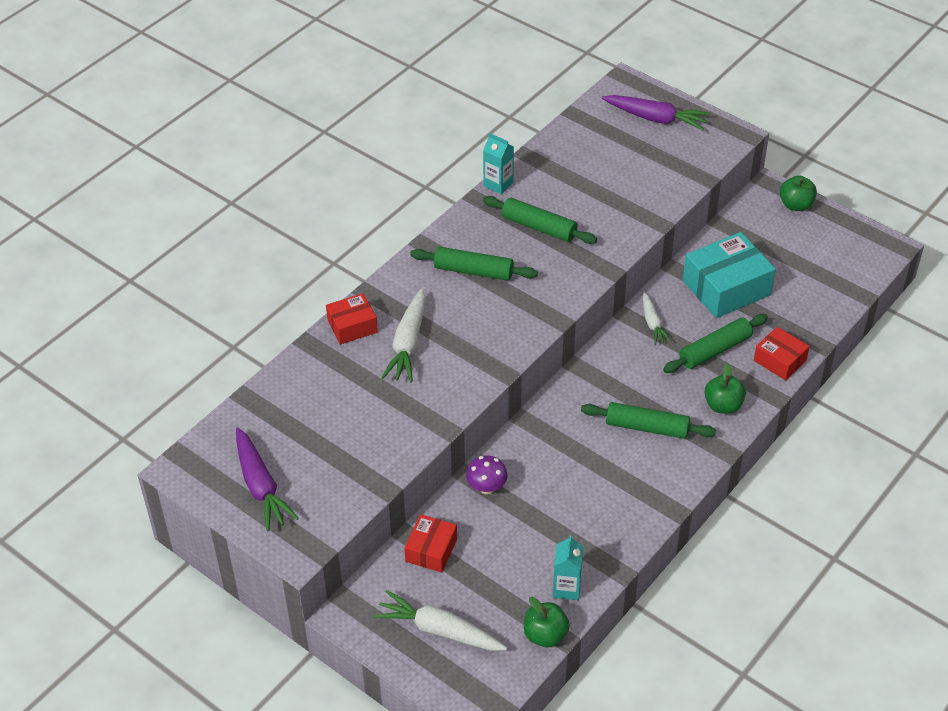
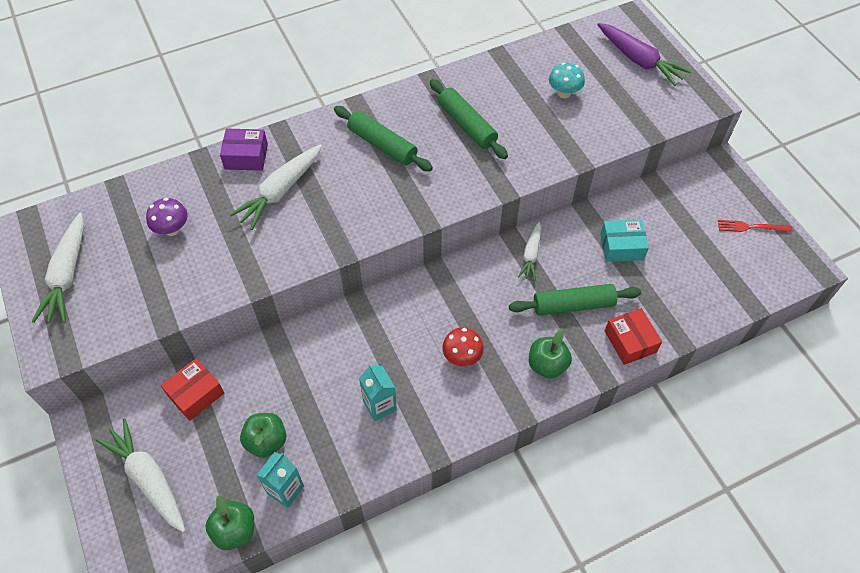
camera: 25 degrees right, 10 degrees up
purple carrot [236,427,299,531] -> white carrot [32,213,84,323]
red box [326,293,378,344] -> purple box [220,128,268,171]
purple mushroom [466,455,508,494] -> purple mushroom moved to [146,198,188,236]
turquoise carton [483,133,514,194] -> turquoise carton moved to [359,364,397,421]
green rolling pin [581,402,716,439] -> red mushroom [442,327,484,366]
turquoise box [683,232,776,318] -> turquoise box [600,219,649,262], size x0.57
green apple [780,175,817,211] -> green apple moved to [240,413,286,458]
none -> turquoise mushroom [549,62,585,98]
none -> red fork [718,220,792,232]

